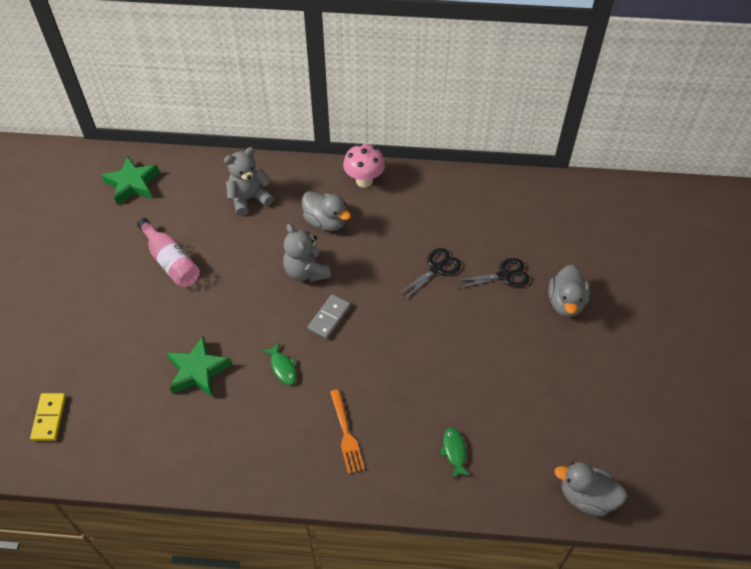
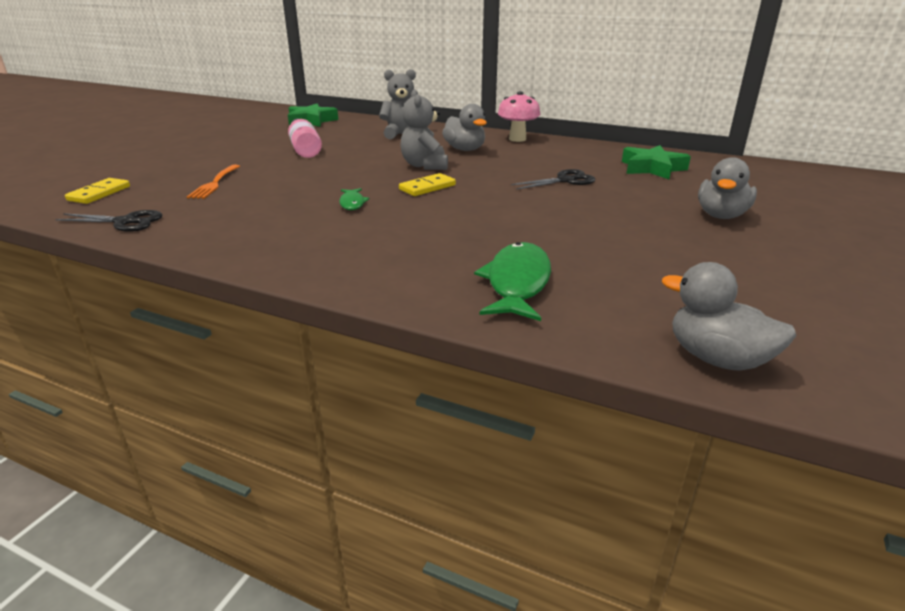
camera: 20 degrees right, 25 degrees down
green star [167,336,232,397] -> green star moved to [622,145,691,179]
grey domino [307,294,351,339] -> yellow domino [399,173,456,196]
orange fork [330,389,365,474] -> orange fork moved to [187,165,240,199]
green fish [440,427,471,478] -> green fish [474,242,551,321], size x1.91
black scissors [455,258,530,289] -> black scissors moved to [55,210,163,232]

